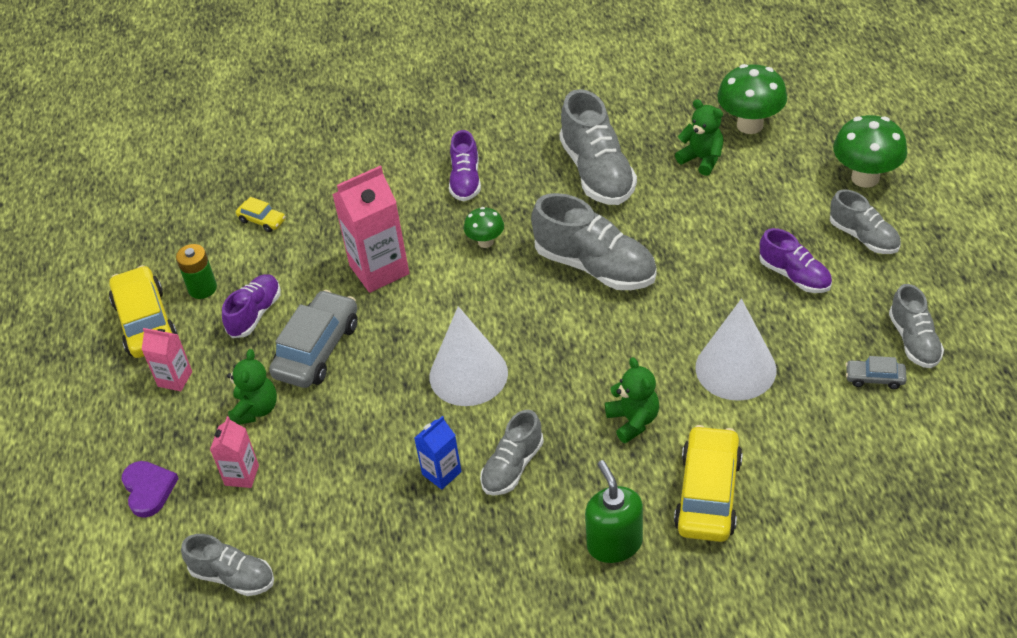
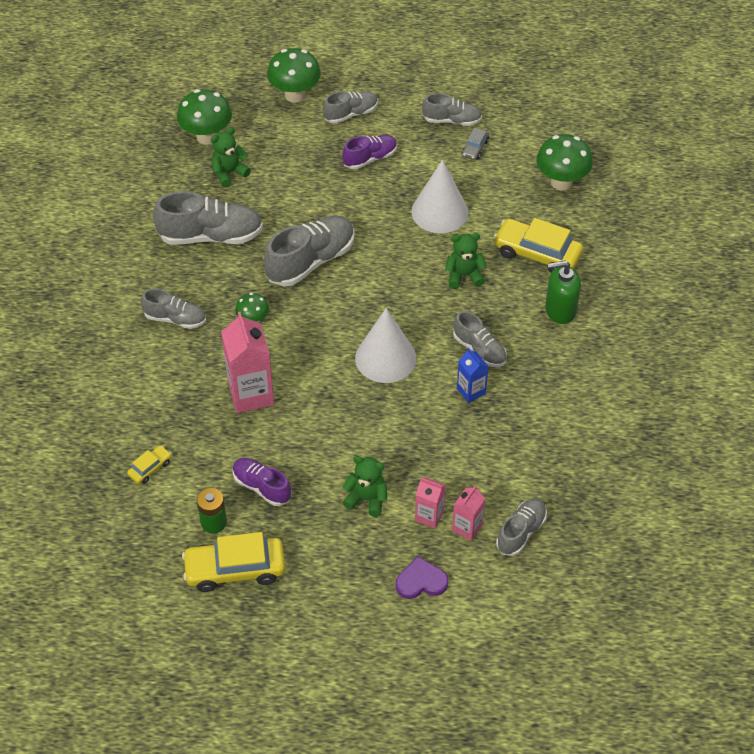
camera: 80 degrees left, 5 degrees up
pink carton [142,328,192,391] -> pink carton moved to [452,485,485,541]
grey car [269,290,358,388] -> none
purple shoe [449,130,481,201] -> grey shoe [141,289,206,329]
none -> green mushroom [536,134,593,190]

